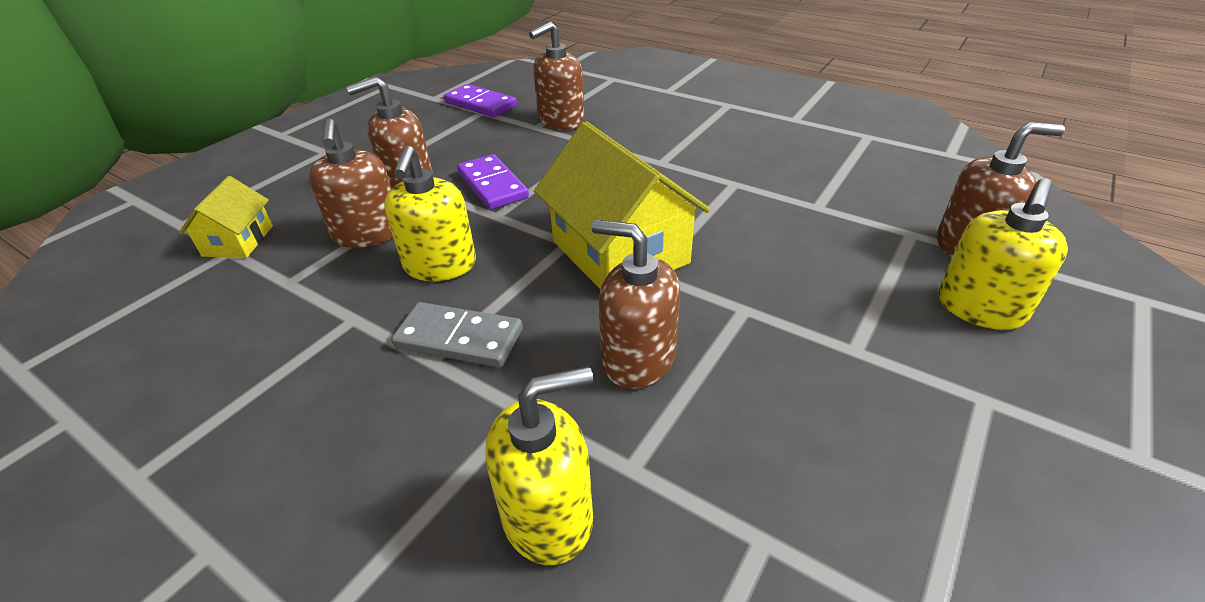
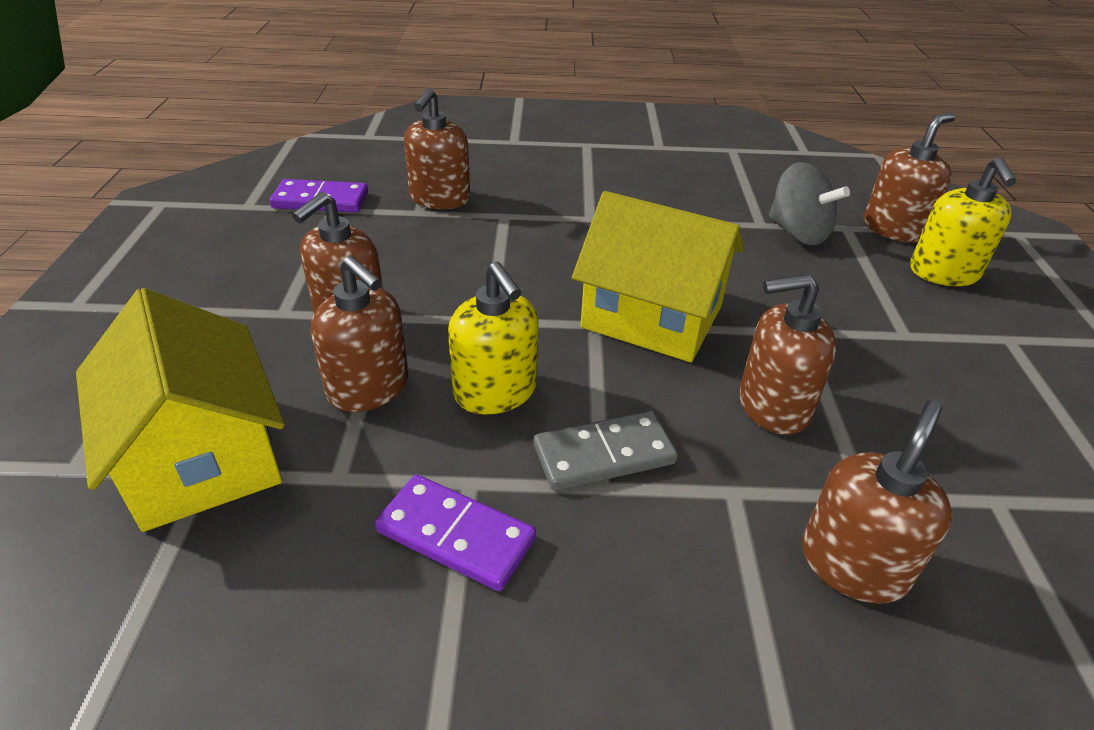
camera: 35 degrees left, 0 degrees up
yellow house [179,176,273,257] -> yellow house [76,288,285,532], size x1.92
purple domino [457,154,529,210] -> purple domino moved to [375,475,536,591]
yellow soap dispenser [486,366,593,565] -> brown soap dispenser [802,400,952,604]
none -> grey spinning top [769,162,850,245]

